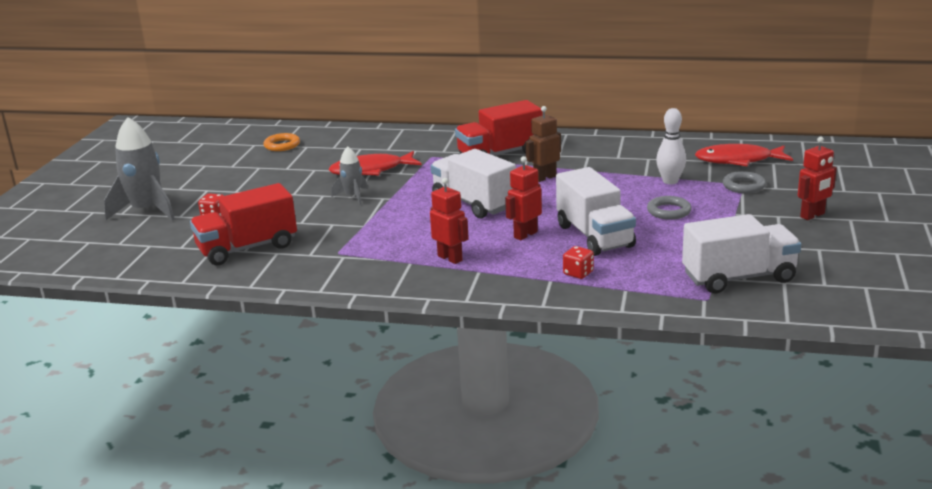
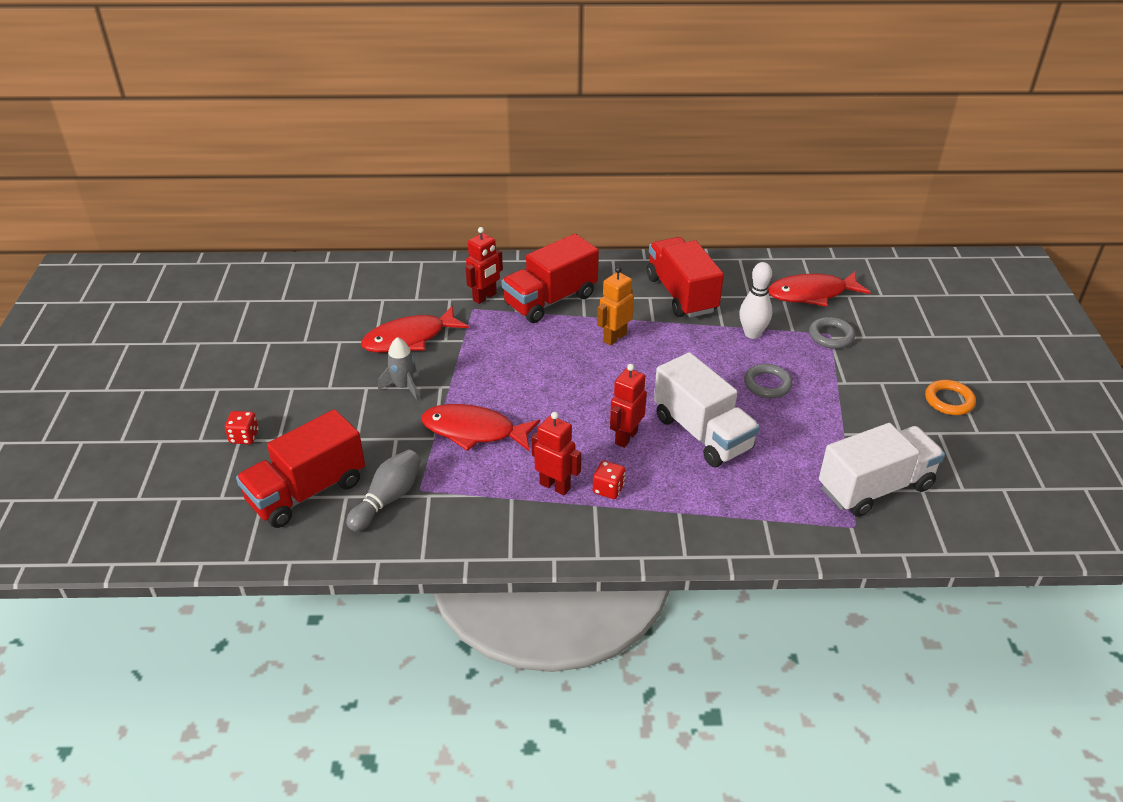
camera: 15 degrees left, 15 degrees up
grey rocket [104,117,175,221] -> none
orange ring [263,133,300,151] -> orange ring moved to [925,380,976,415]
white truck [430,149,516,219] -> none
brown robot [525,106,561,182] -> orange robot [597,266,634,346]
red dice [563,246,594,279] -> red dice moved to [593,460,625,499]
red robot [798,137,837,220] -> red robot moved to [466,227,503,304]
none -> grey bowling pin [346,450,421,532]
none -> red fish [421,404,540,451]
none -> red truck [647,237,724,318]

